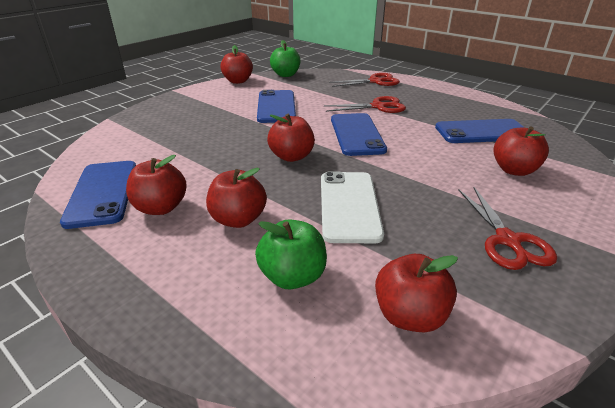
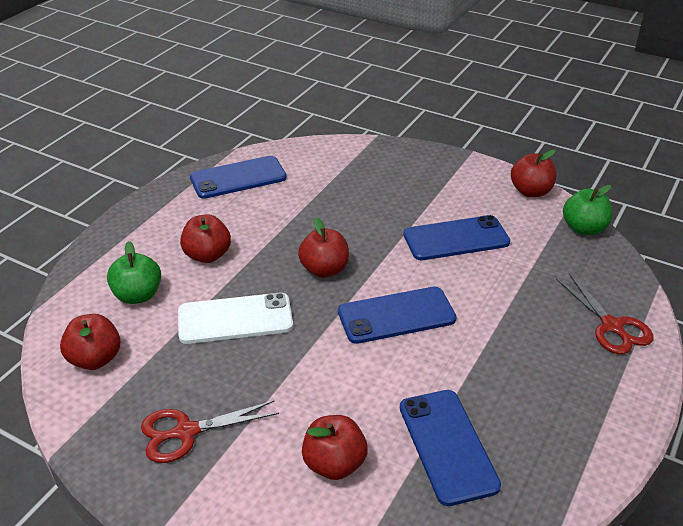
camera: 80 degrees right, 5 degrees up
red apple [126,155,187,215] -> none
red scissors [324,96,406,113] -> none

